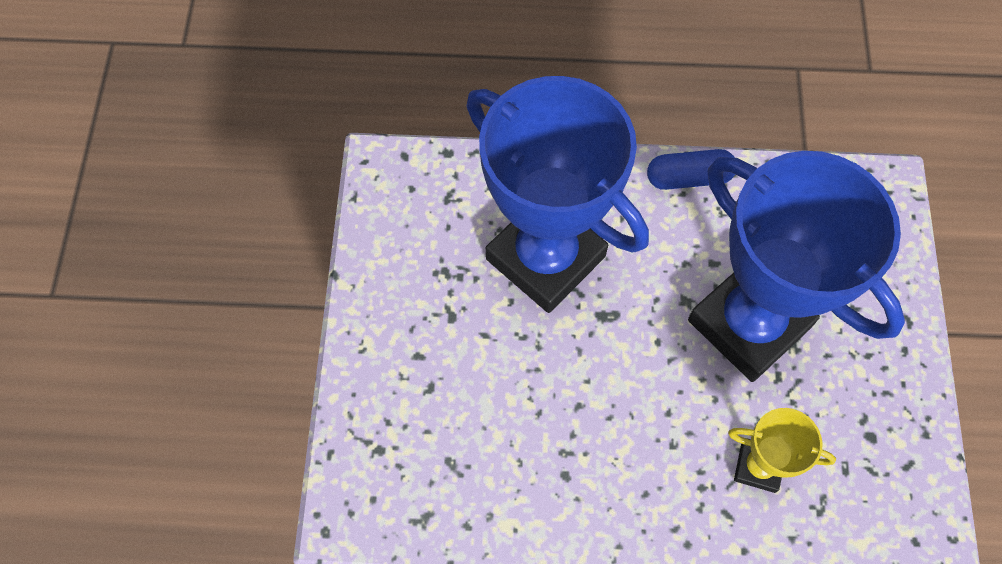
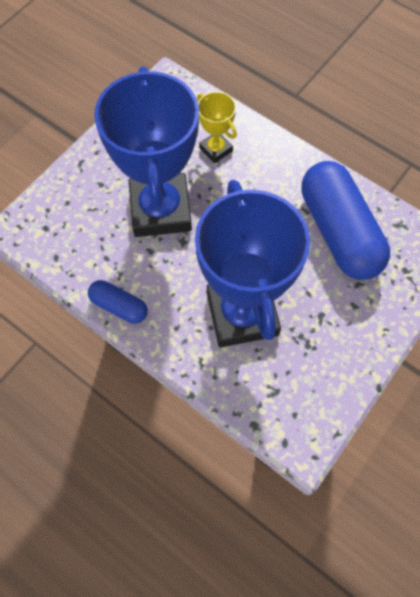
camera: 145 degrees left, 0 degrees up
none -> blue capsule [301,161,390,280]

